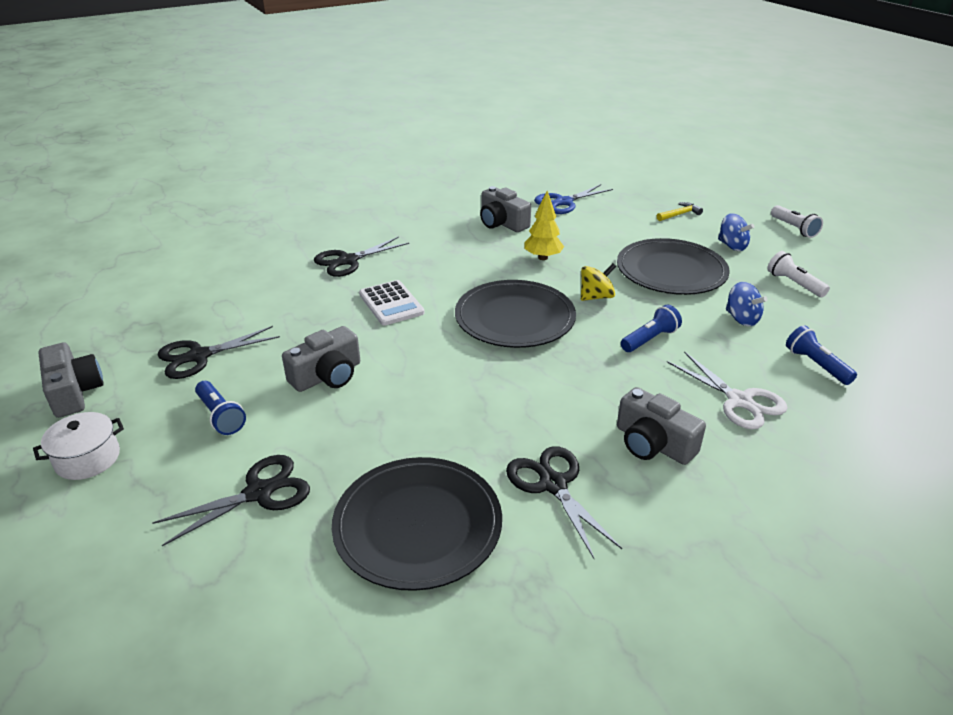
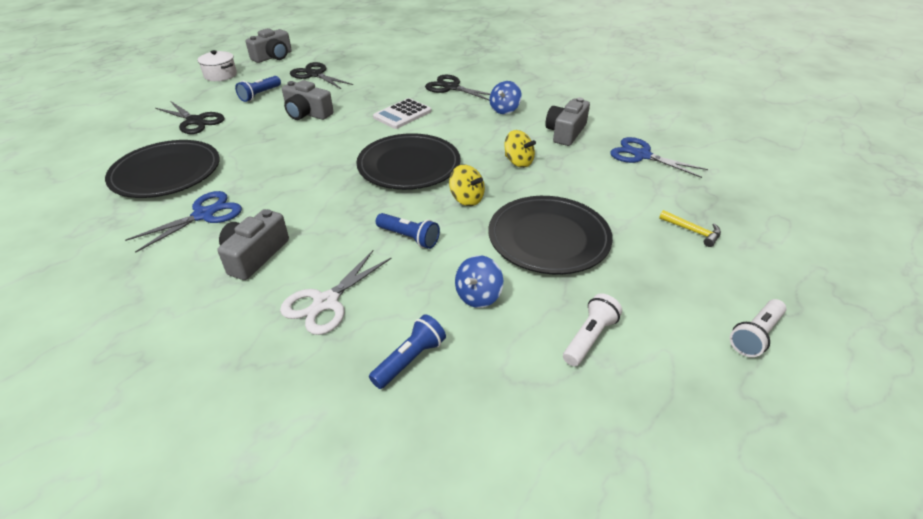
camera: 70 degrees right, 5 degrees up
black scissors [506,446,622,559] -> blue scissors [125,191,242,253]
yellow tree [524,191,564,260] -> yellow spinning top [504,130,536,168]
blue spinning top [718,213,754,251] -> blue spinning top moved to [490,81,522,114]

